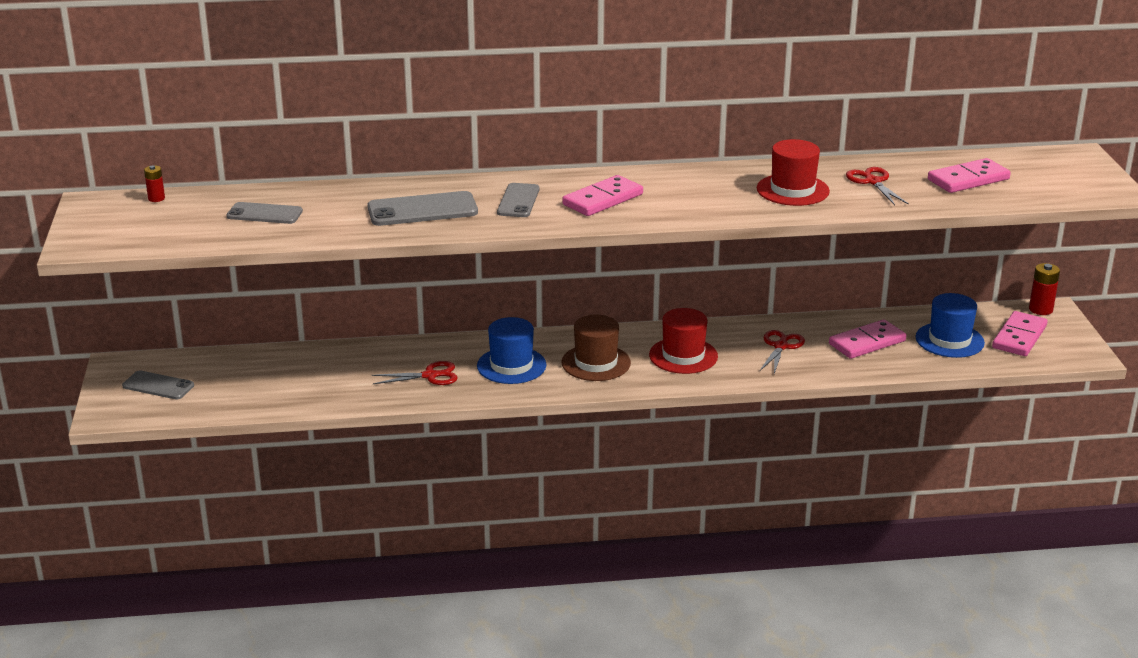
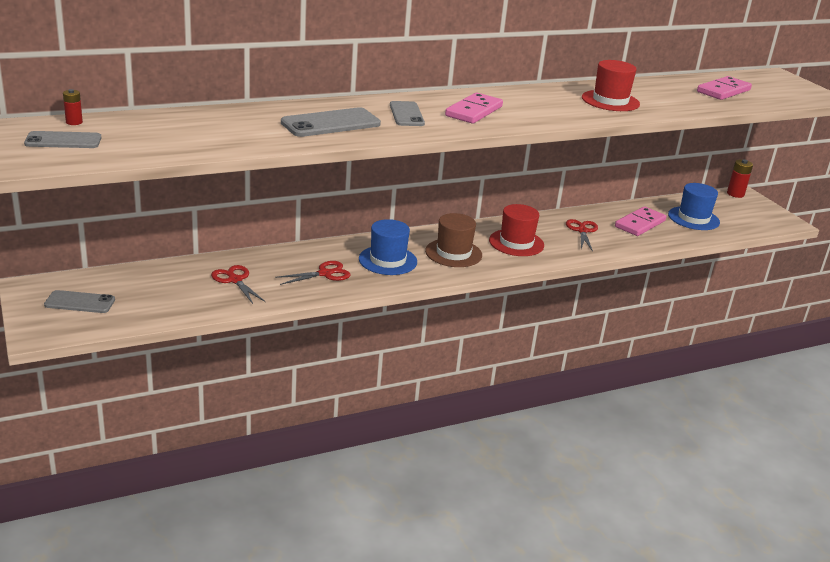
camera: 20 degrees left, 0 degrees up
grey phone [227,202,303,224] -> grey phone moved to [24,131,101,148]
red scissors [846,167,909,205] -> red scissors moved to [211,265,266,304]
pink domino [992,311,1047,356] -> none

